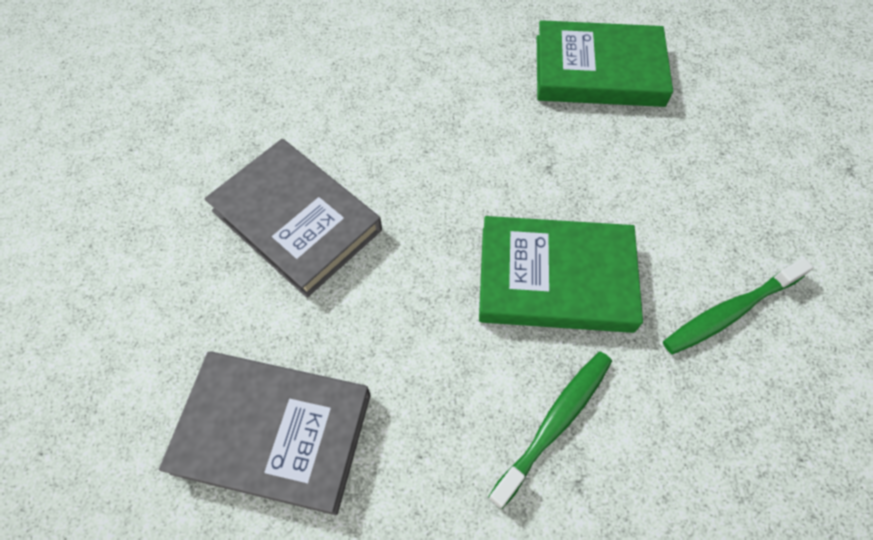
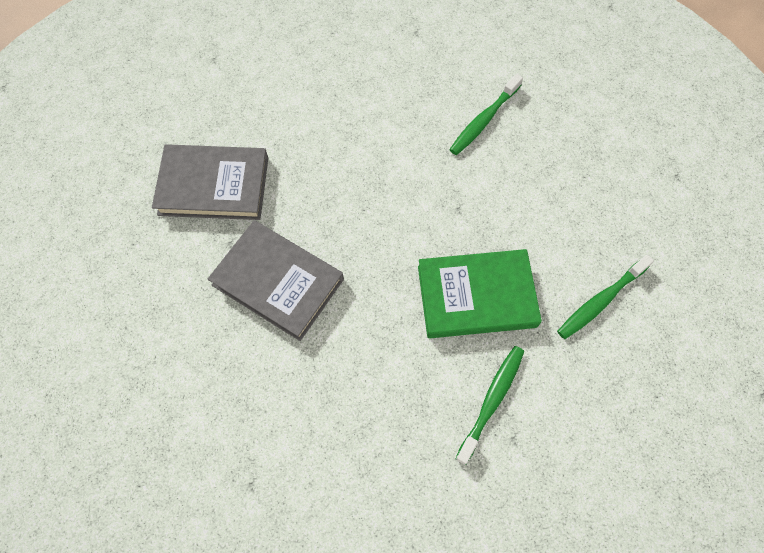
camera: 10 degrees left, 5 degrees up
grey book [159,351,371,515] -> grey book moved to [152,144,268,220]
green book [537,20,673,107] -> green toothbrush [449,74,523,155]

